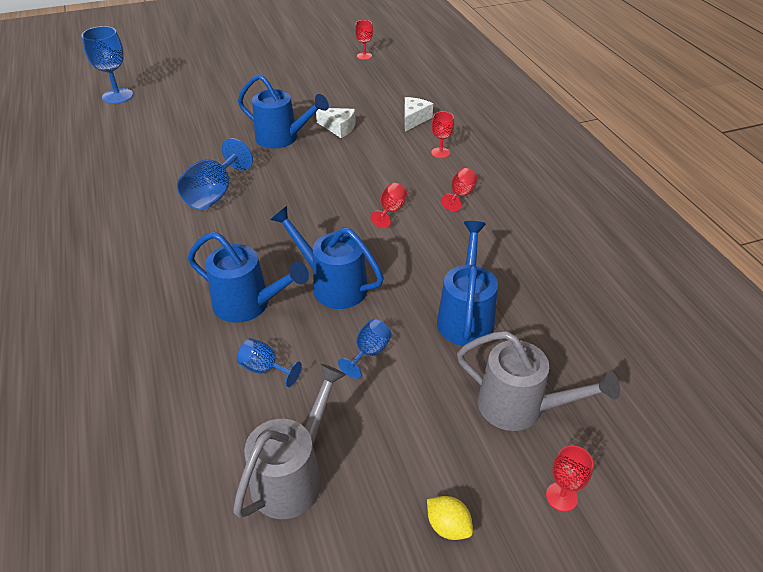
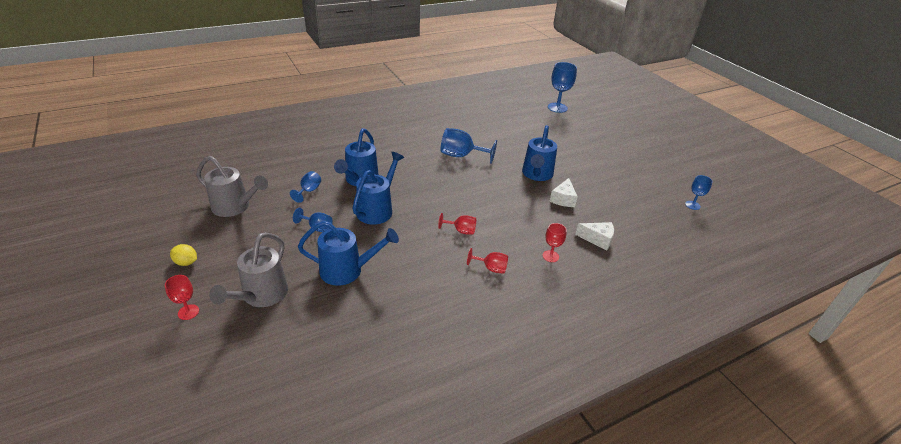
camera: 80 degrees right, 5 degrees down
red goblet [355,20,373,60] -> blue goblet [685,175,713,210]
yellow lemon [427,496,473,540] -> yellow lemon turned 75 degrees clockwise [170,244,197,266]

